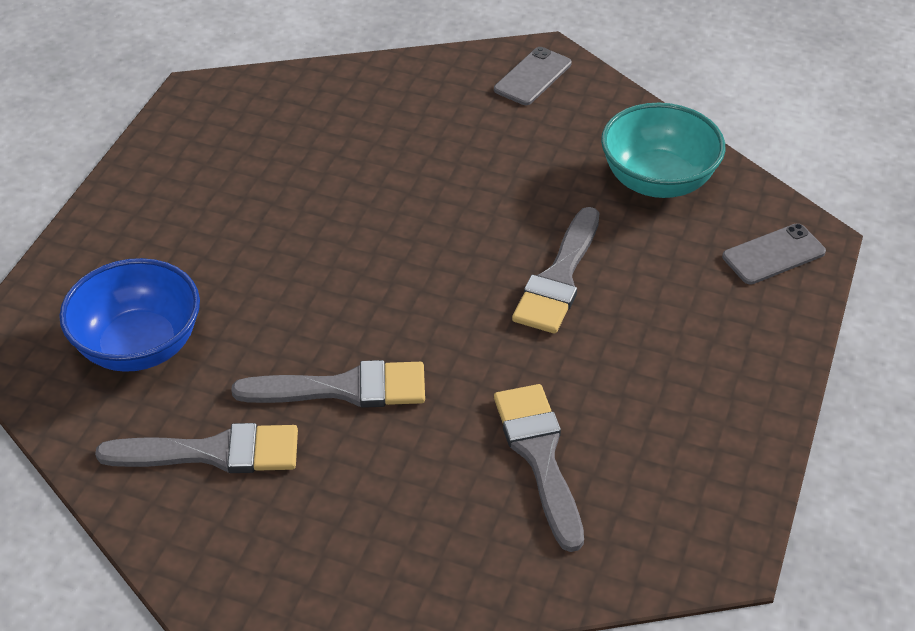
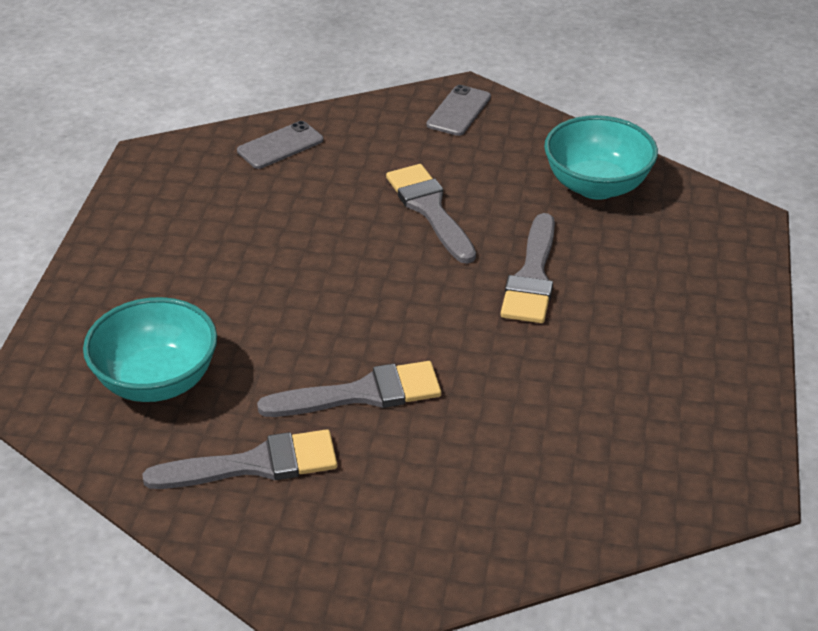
camera: 10 degrees left, 5 degrees down
blue bowl [59,258,200,372] -> turquoise bowl [83,297,217,402]
grey brush [494,384,584,552] -> grey brush moved to [386,164,476,264]
grey phone [722,223,826,284] -> grey phone moved to [237,121,323,169]

